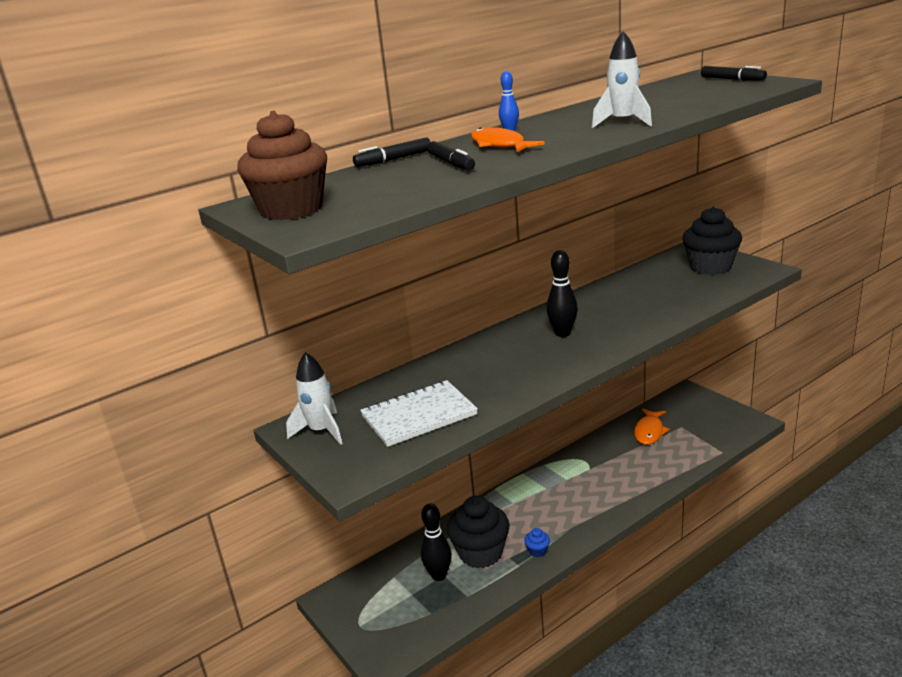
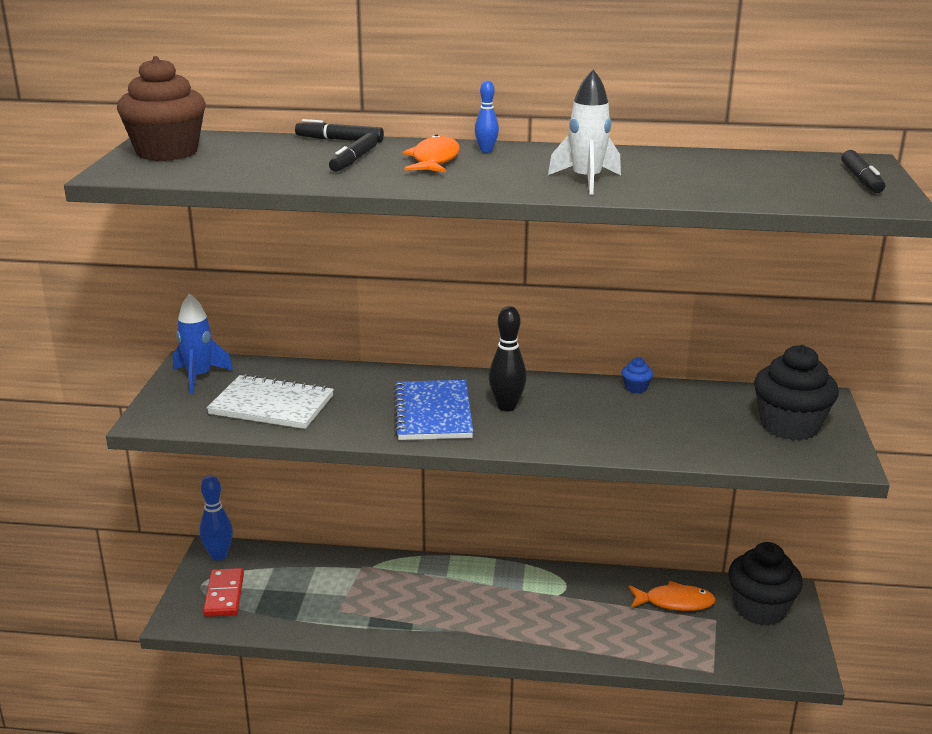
camera: 40 degrees right, 0 degrees up
white rocket [286,352,343,445] -> blue rocket [173,294,233,394]
black bowling pin [421,503,452,581] -> none
black cupcake [447,496,510,568] -> black cupcake moved to [728,542,803,626]
blue cupcake [524,528,550,557] -> blue cupcake moved to [622,357,653,393]
orange fish [634,409,670,445] -> orange fish turned 150 degrees counterclockwise [629,581,716,611]
none -> blue bowling pin [200,475,233,560]
none -> red domino [203,568,244,617]
none -> blue notebook [394,380,473,440]

